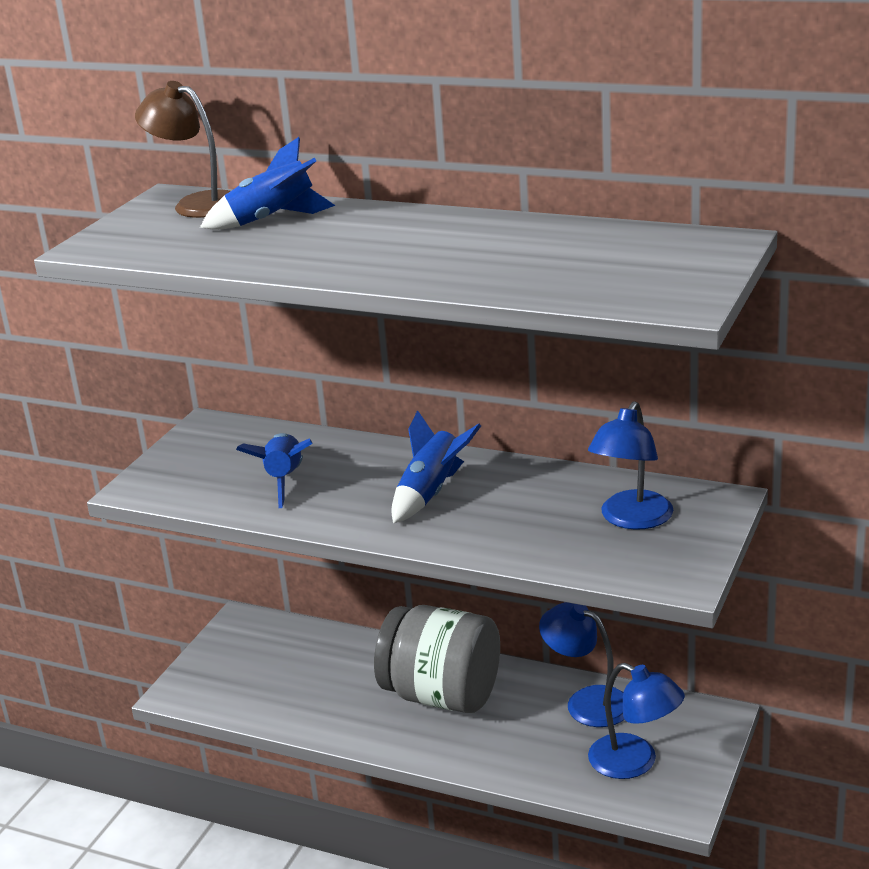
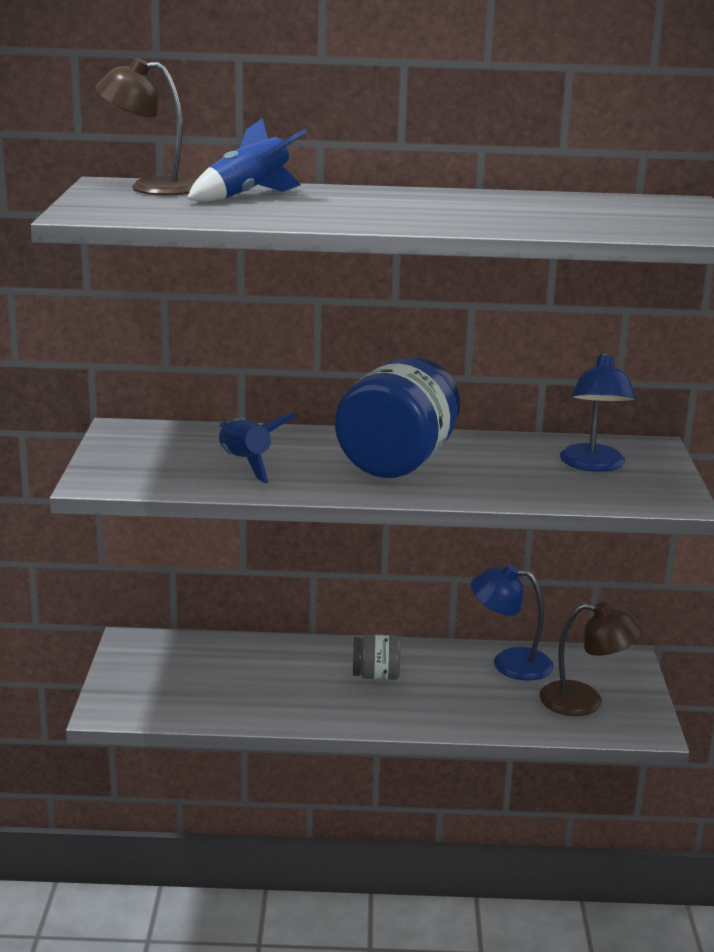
camera: 25 degrees left, 5 degrees down
grey jar [374,605,500,713] -> grey jar [353,635,401,680], size x0.47
blue rocket [392,410,481,523] -> blue jar [335,357,460,478]
blue lamp [588,663,685,779] -> brown lamp [539,602,642,716]

